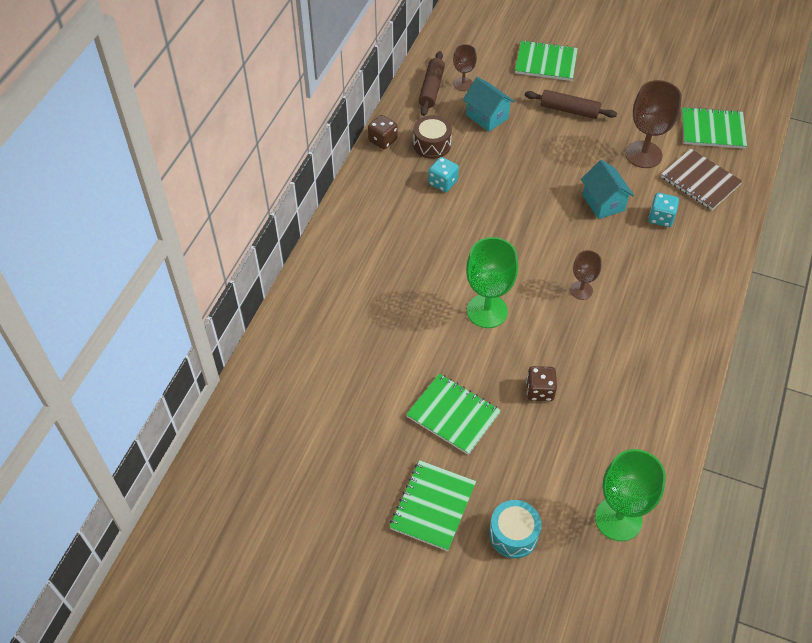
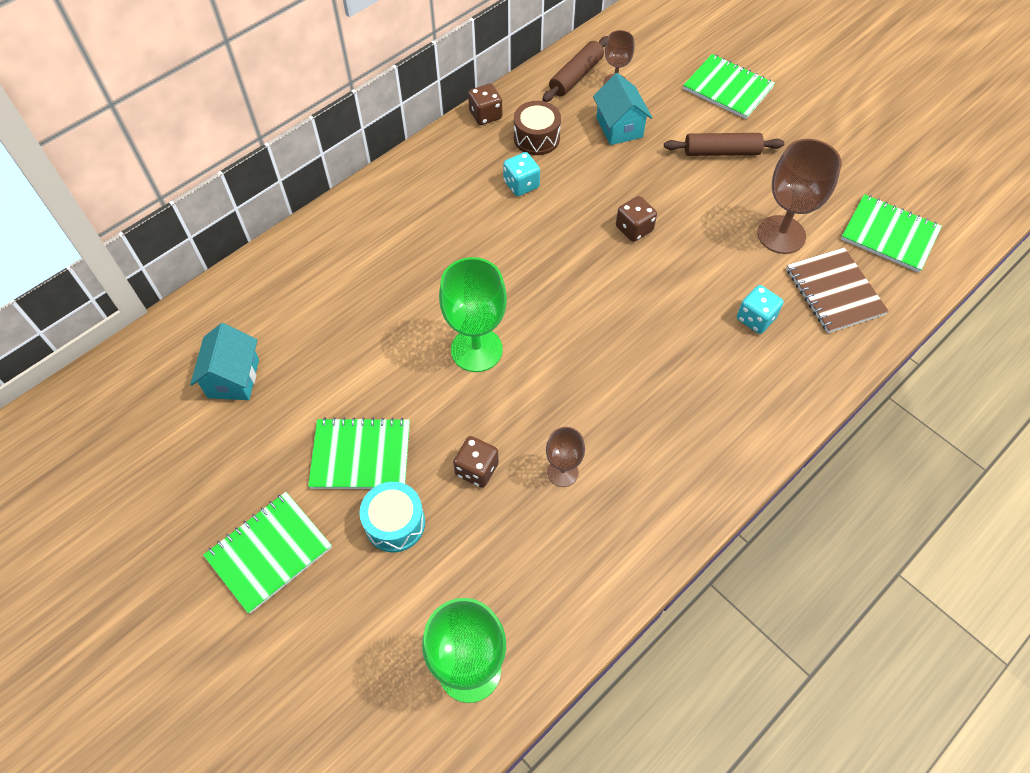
camera: 25 degrees right, 5 degrees up
green notebook [406,374,501,455] -> green notebook turned 60 degrees counterclockwise [308,417,410,489]
turquoise drum [489,500,542,558] -> turquoise drum moved to [359,482,425,552]
brown rolling pin [525,90,617,119] -> brown rolling pin turned 45 degrees counterclockwise [664,133,784,156]
brown goblet [570,250,602,300] -> brown goblet moved to [546,427,585,487]
turquoise house [581,160,634,219] -> turquoise house moved to [190,323,259,400]
none -> brown dice [616,196,657,242]

